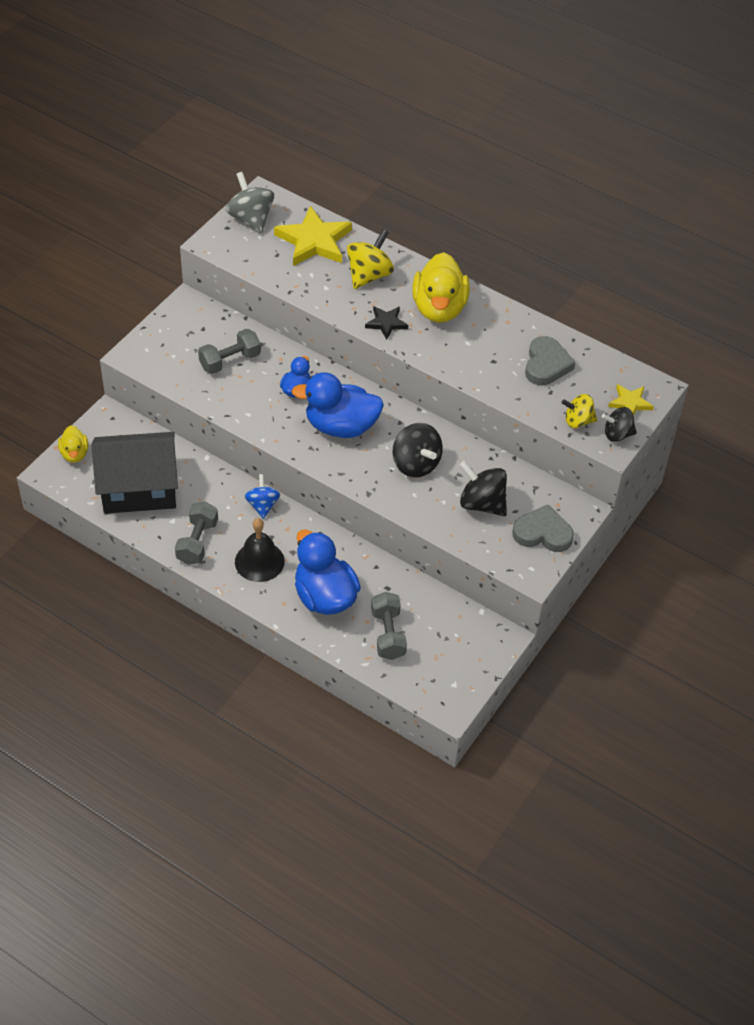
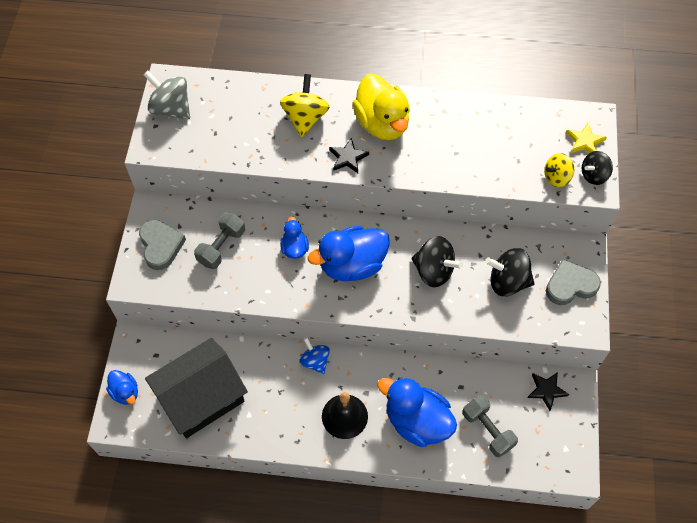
camera: 25 degrees left, 10 degrees up
yellow duck [58,426,88,463] -> blue duck [106,370,138,405]
grey dumbbell [175,502,218,565] -> none
yellow star [274,206,352,266] -> none
grey heart [525,336,576,385] -> grey heart moved to [139,220,186,270]
none -> black star [527,372,569,411]

